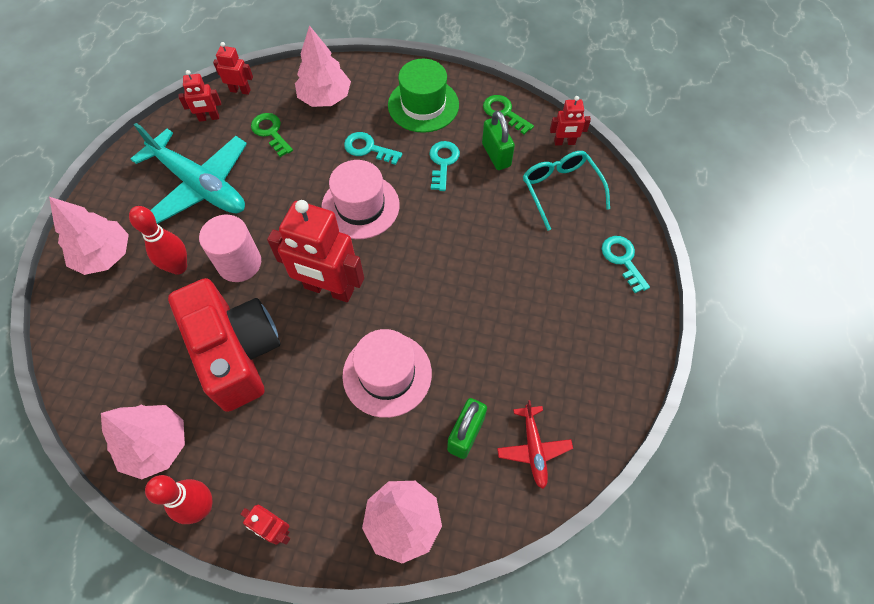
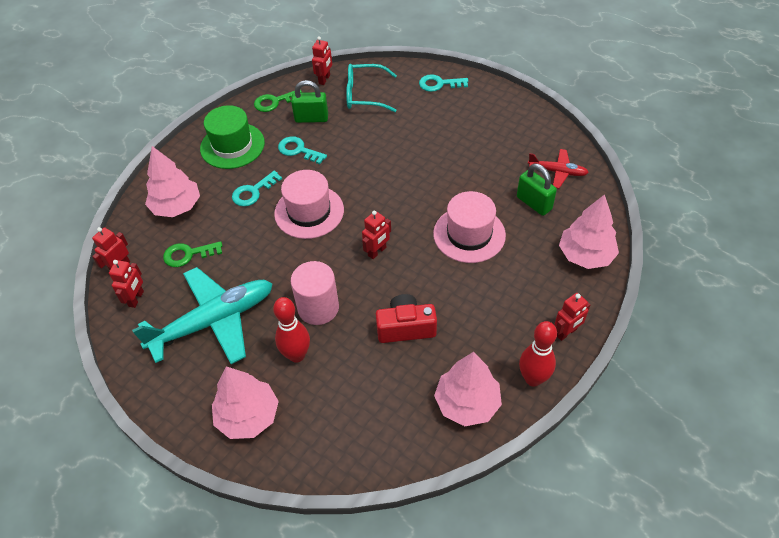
camera: 65 degrees left, 10 degrees down
red camera [168,278,280,412] -> red camera [376,294,437,343], size x0.57
red robot [267,200,364,302] -> red robot [362,211,391,259], size x0.48

